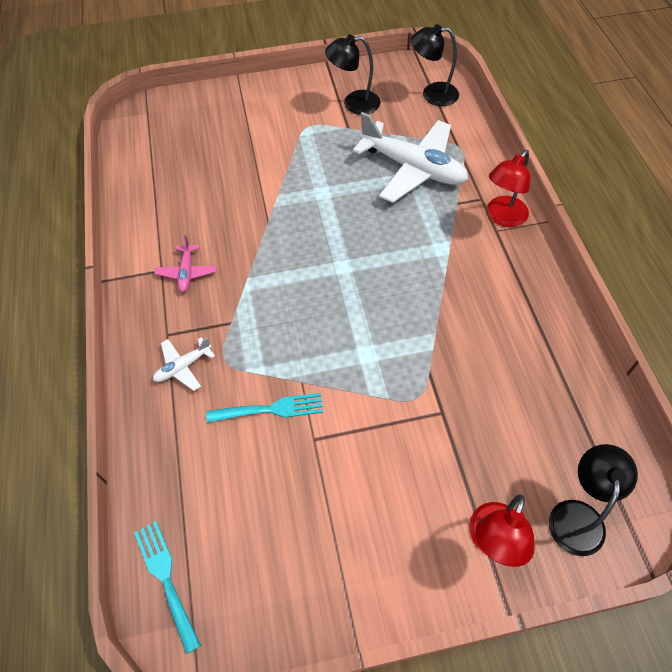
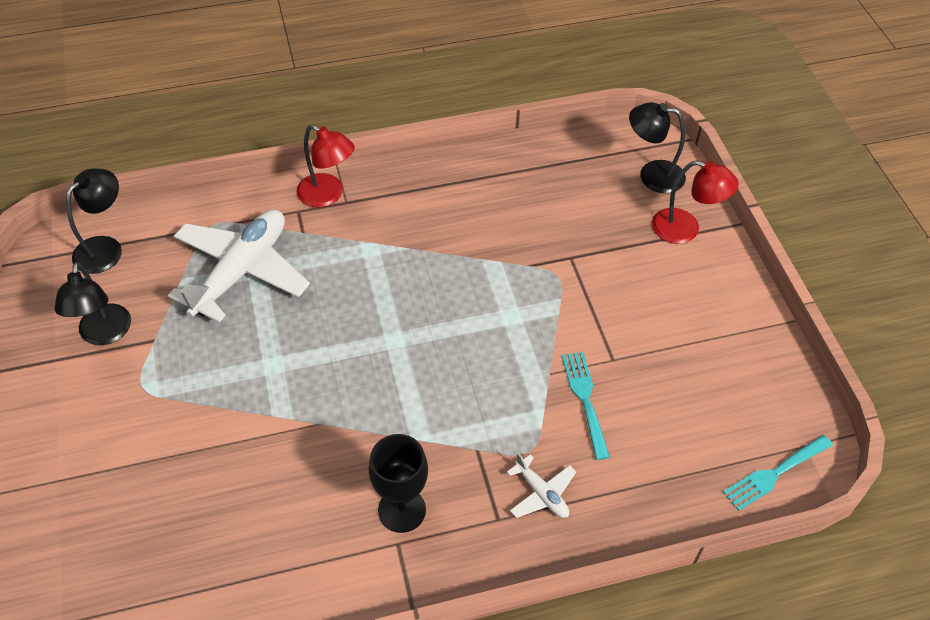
camera: 95 degrees left, 5 degrees down
pink plane [154,235,217,292] -> black goblet [369,434,428,533]
black lamp [411,24,459,106] -> black lamp turned 150 degrees counterclockwise [66,168,122,274]

